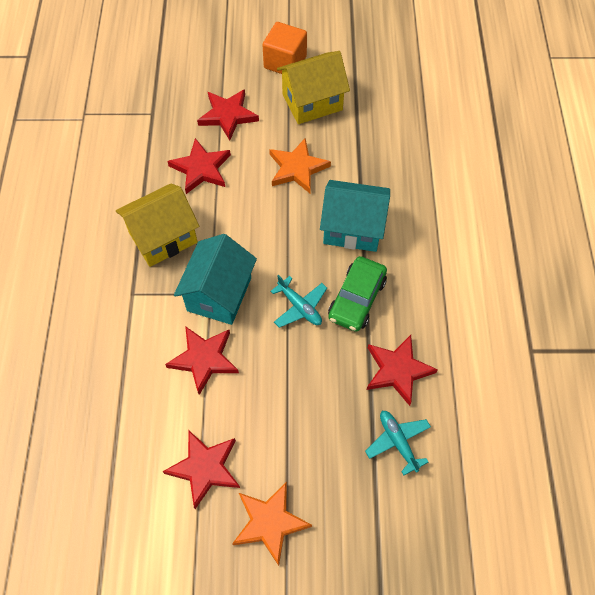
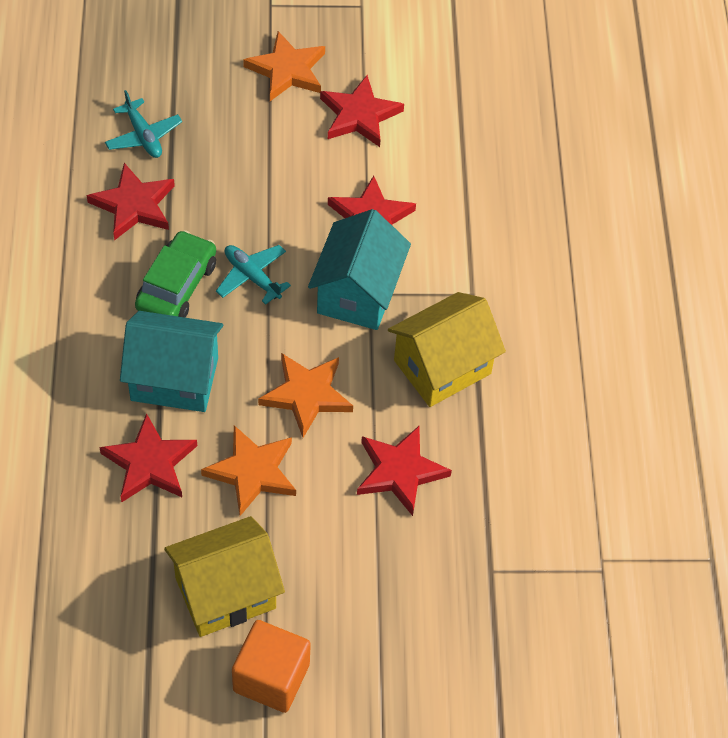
camera: 175 degrees right, 5 degrees down
red star [197,89,259,141] -> red star moved to [99,413,197,503]
none -> orange star [258,353,353,438]

